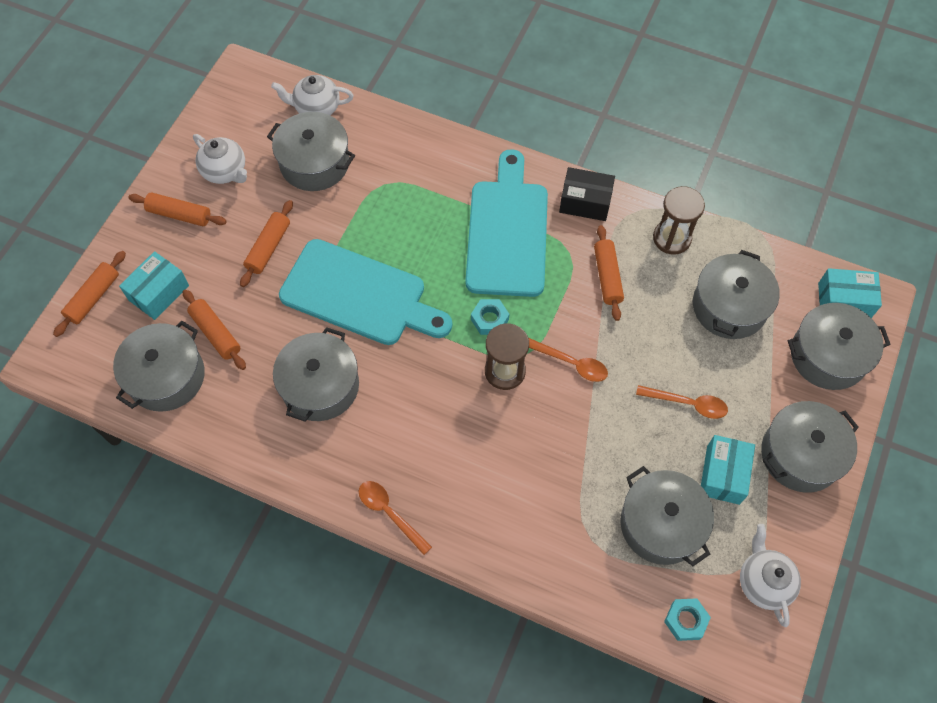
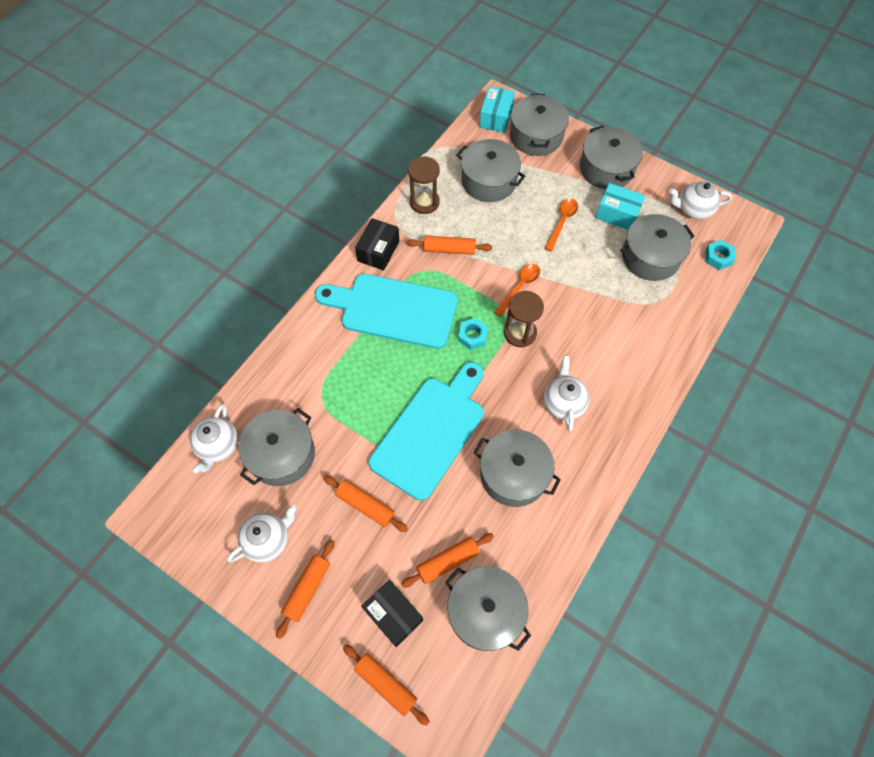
camera: 80 degrees left, 0 degrees up
turquoise box [119,251,189,320] -> black box [361,580,423,647]
orange spoon [359,481,432,555] -> none
none -> white teapot [544,355,590,431]

